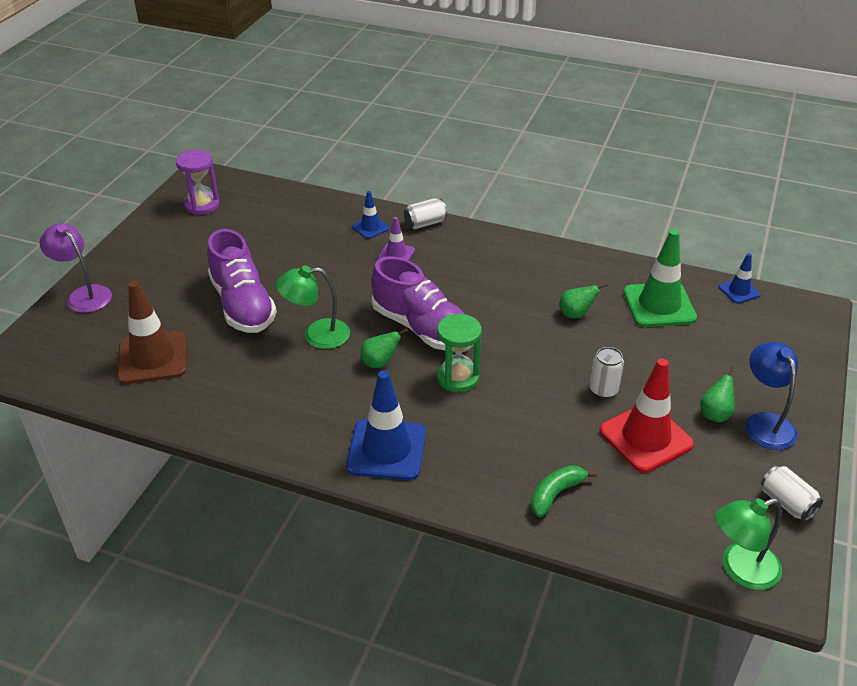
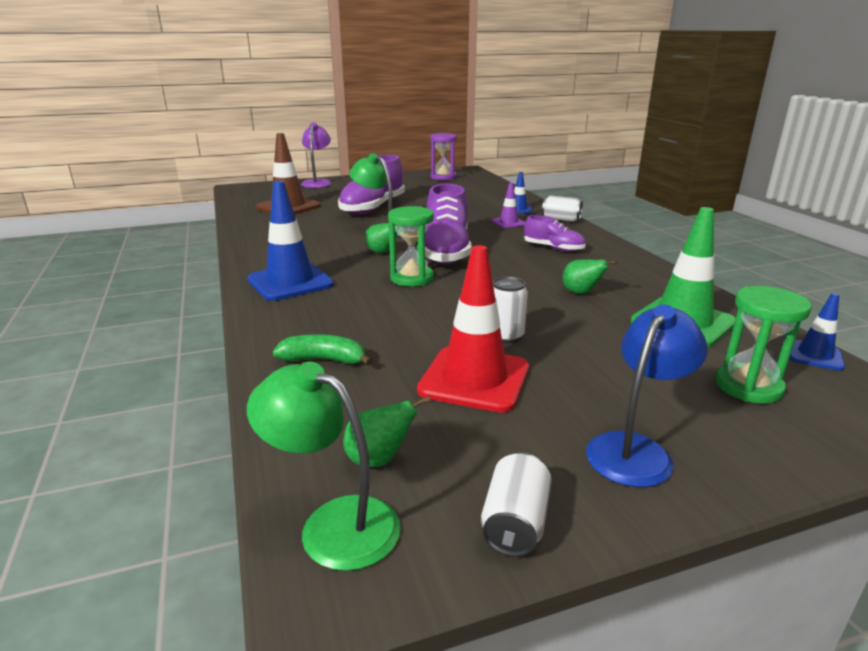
camera: 50 degrees right, 15 degrees down
green pear [700,366,735,422] -> green pear moved to [343,396,431,467]
none -> purple shoe [524,215,586,252]
none -> green hourglass [716,286,812,404]

